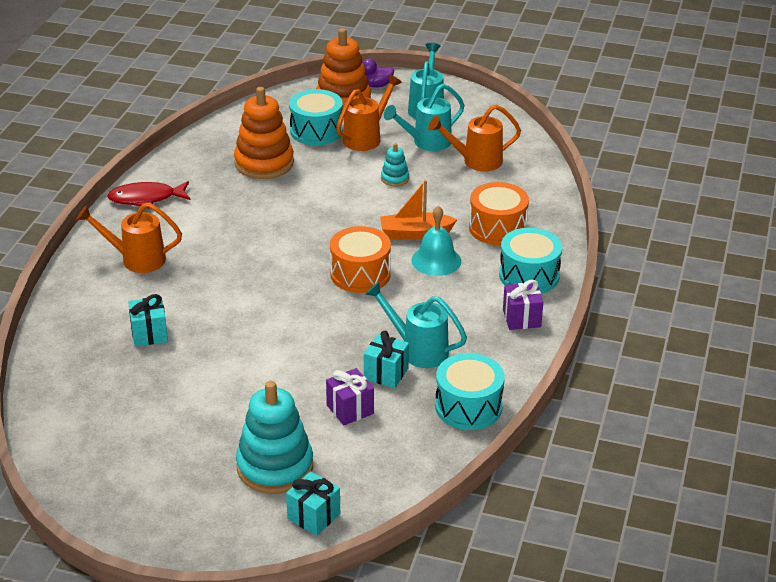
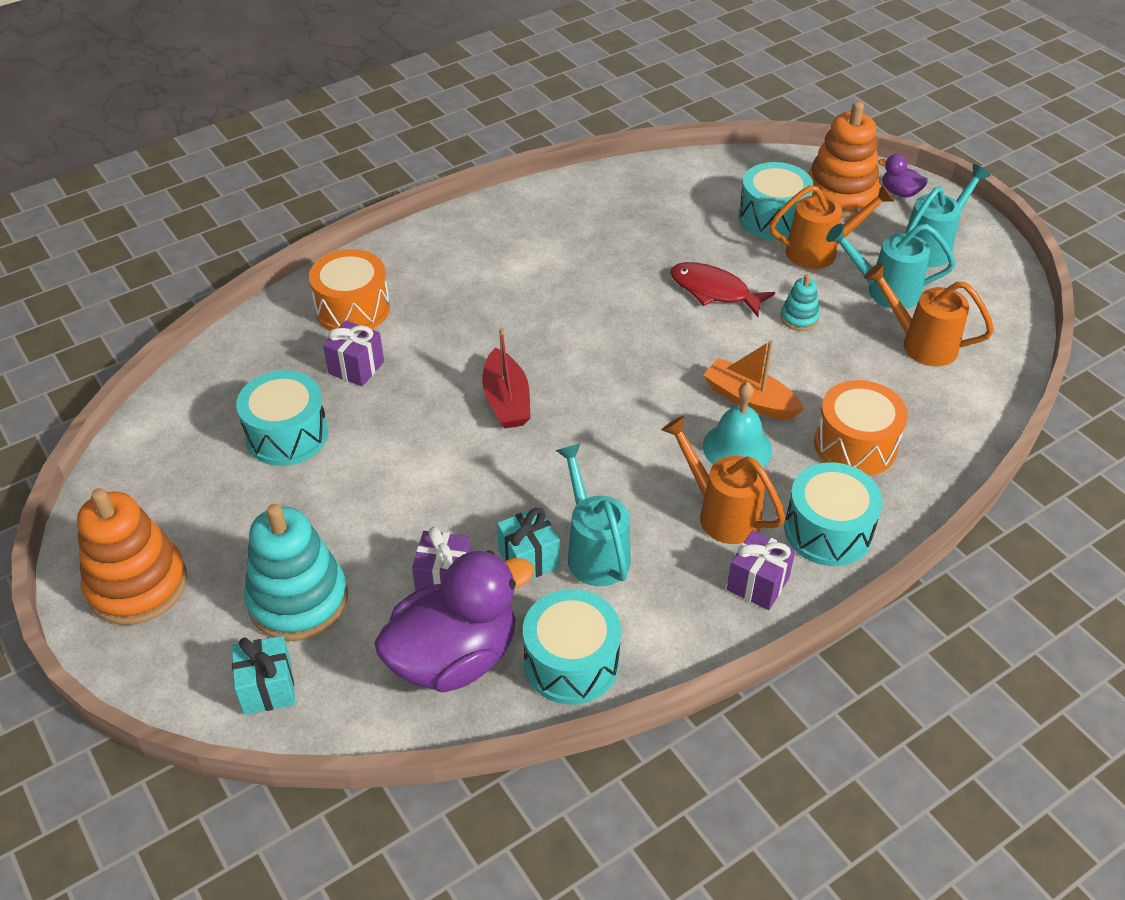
camera: 40 degrees right, 10 degrees up
orange watering can [76,203,182,273] -> orange watering can moved to [662,416,785,544]
red fish [107,181,191,209] -> red fish moved to [670,262,776,317]
turquoise gift [128,294,168,346] -> purple gift [323,321,384,387]
orange stacking toy [234,87,294,179] -> orange stacking toy moved to [77,488,187,625]
orange drum [330,226,391,293] -> orange drum moved to [309,249,390,330]
none -> turquoise drum [236,370,328,466]
none -> purple duck [374,550,534,692]
none -> red boat [482,328,531,429]

